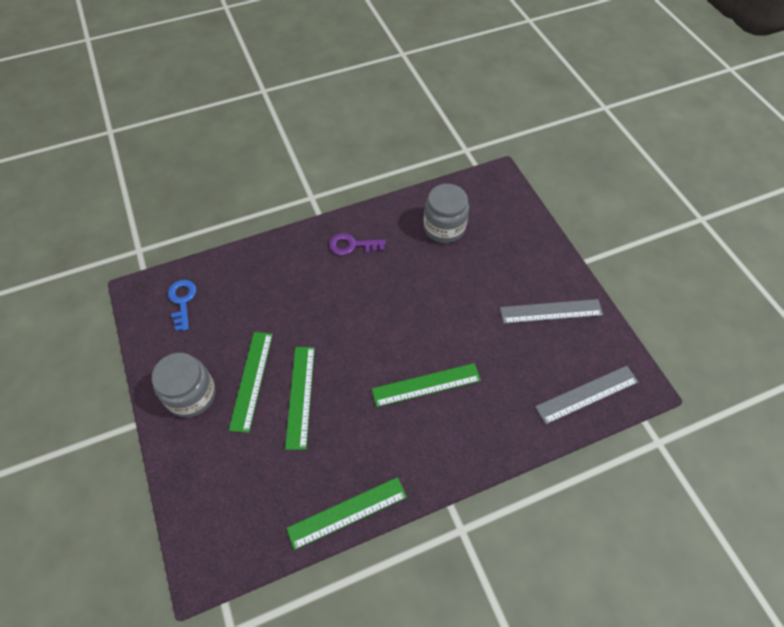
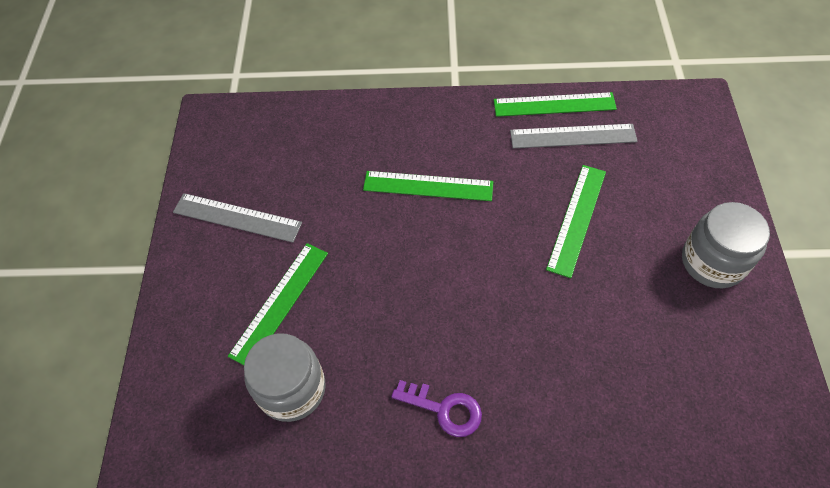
camera: 155 degrees left, 0 degrees up
blue key [168,280,197,331] -> none
green ruler [229,332,273,433] -> green ruler moved to [228,243,328,365]
grey ruler [535,366,638,424] -> grey ruler moved to [510,124,638,148]

